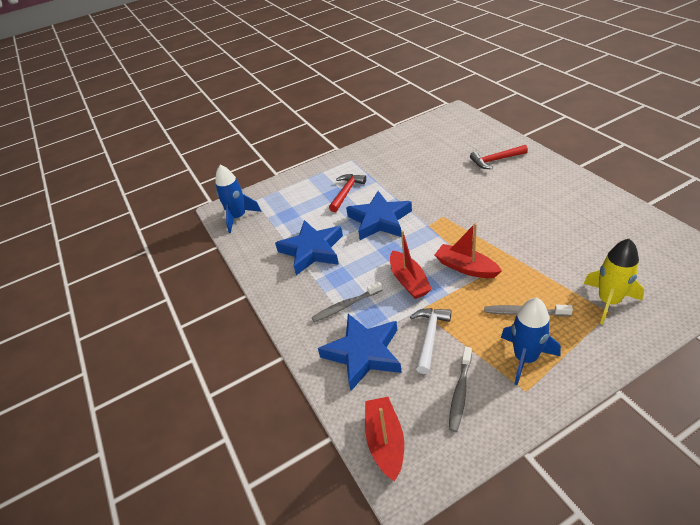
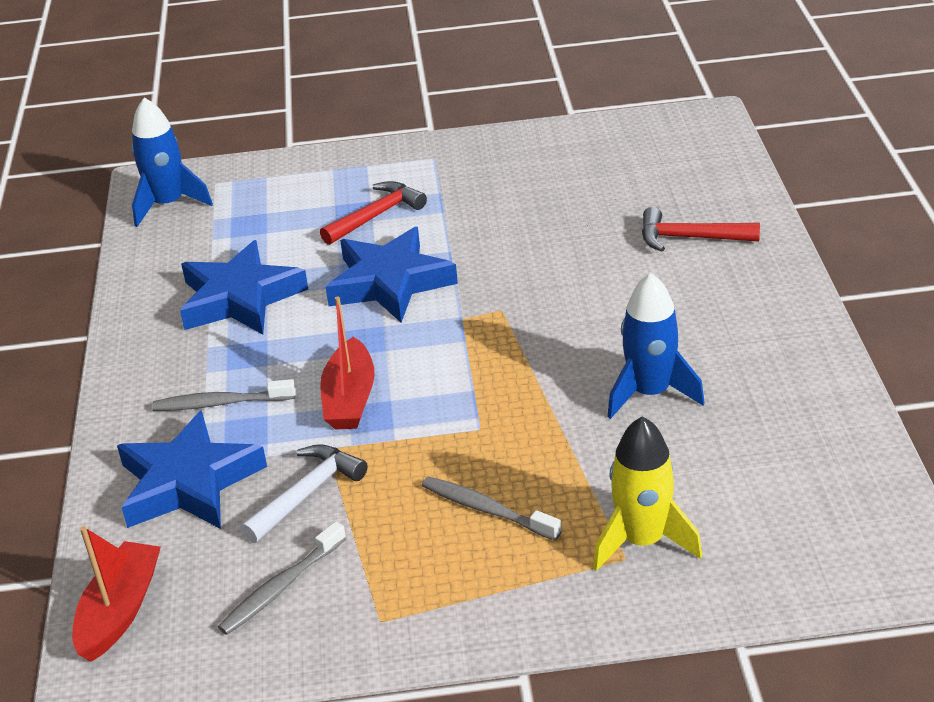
camera: 20 degrees right, 5 degrees down
red boat [435,223,502,278] -> none
blue rocket [501,298,561,385] -> blue rocket moved to [607,273,705,419]

